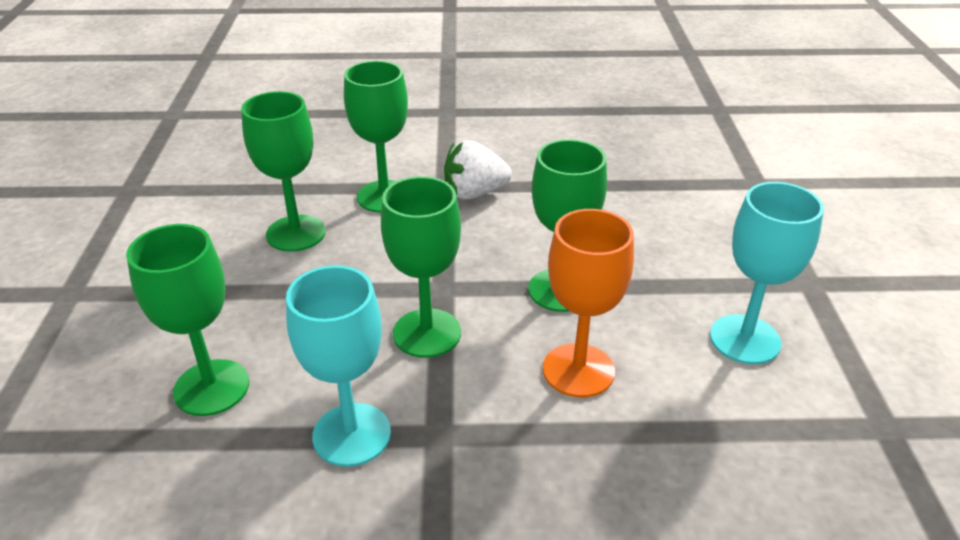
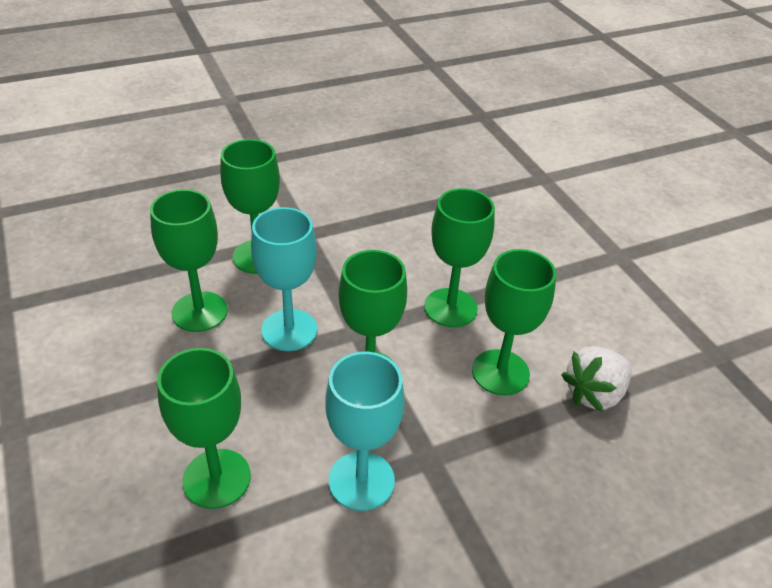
camera: 25 degrees left, 5 degrees up
white strawberry [444,140,512,200] -> white strawberry moved to [562,346,632,412]
orange goblet [543,209,634,397] -> green goblet [472,249,556,396]
turquoise goblet [710,182,824,364] -> turquoise goblet moved to [251,207,317,351]

